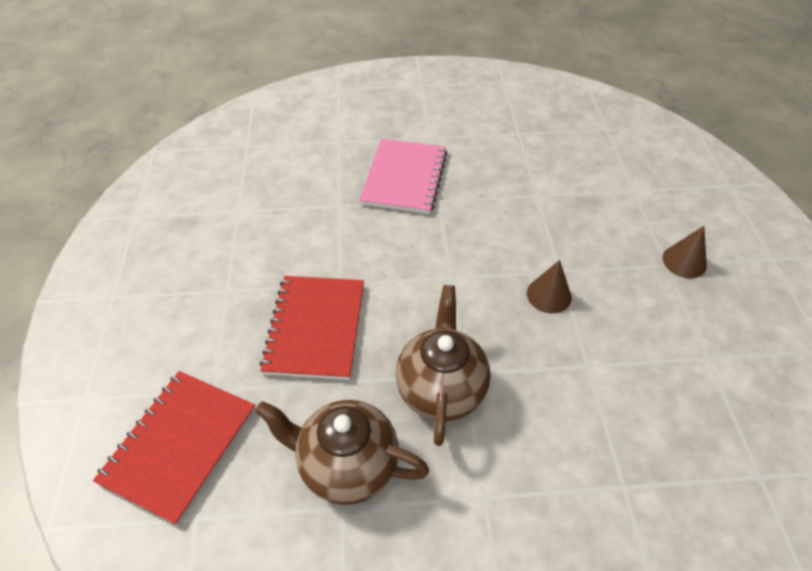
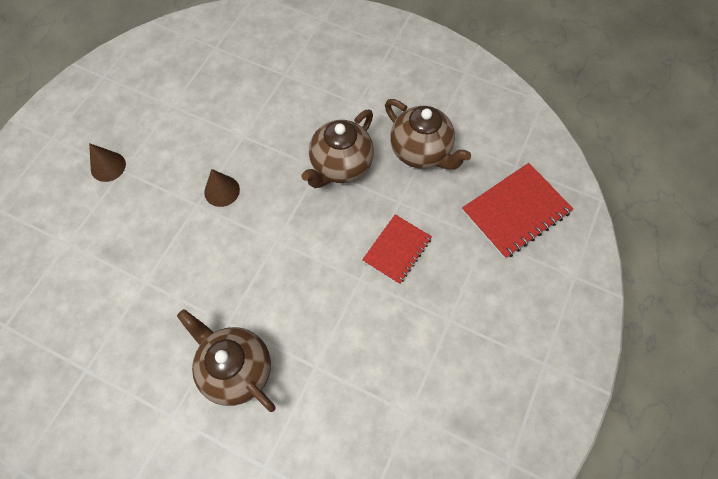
camera: 150 degrees left, 15 degrees up
red notebook [260,276,364,380] -> red notebook [362,215,432,284], size x0.66
pink notebook [359,138,448,214] -> brown teapot [177,309,276,412]

